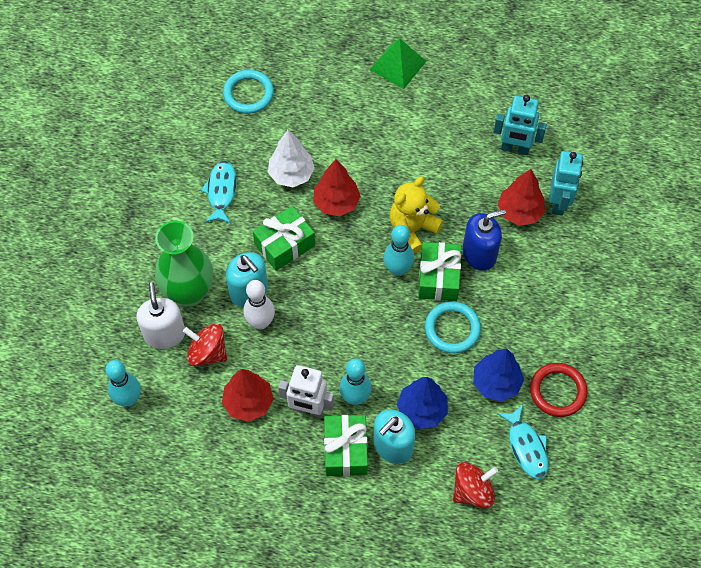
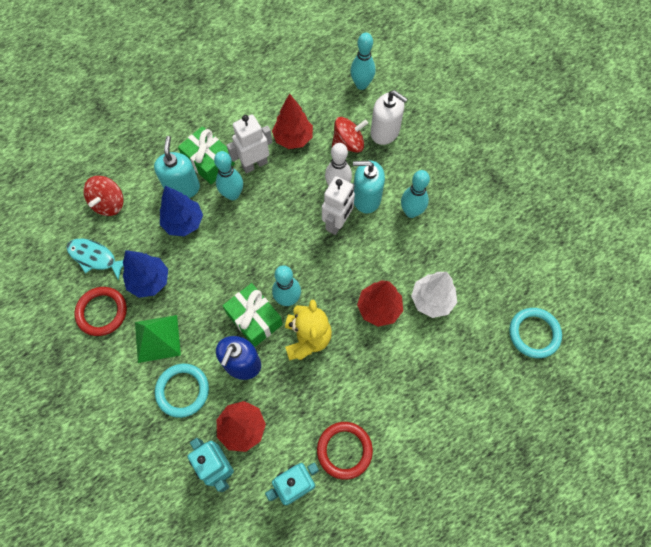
camera: 135 degrees right, 5 degrees up
green vase [155,221,213,307] -> none
turquoise fish [200,161,237,224] -> none
green gift [253,206,315,271] -> none
green pyramid [370,38,426,89] -> green pyramid moved to [135,315,181,363]
turquoise ring [425,301,481,353] -> turquoise ring moved to [155,364,209,418]
none -> red ring [317,422,373,480]
none -> white robot [322,176,355,235]
none -> turquoise bowling pin [401,170,430,218]

